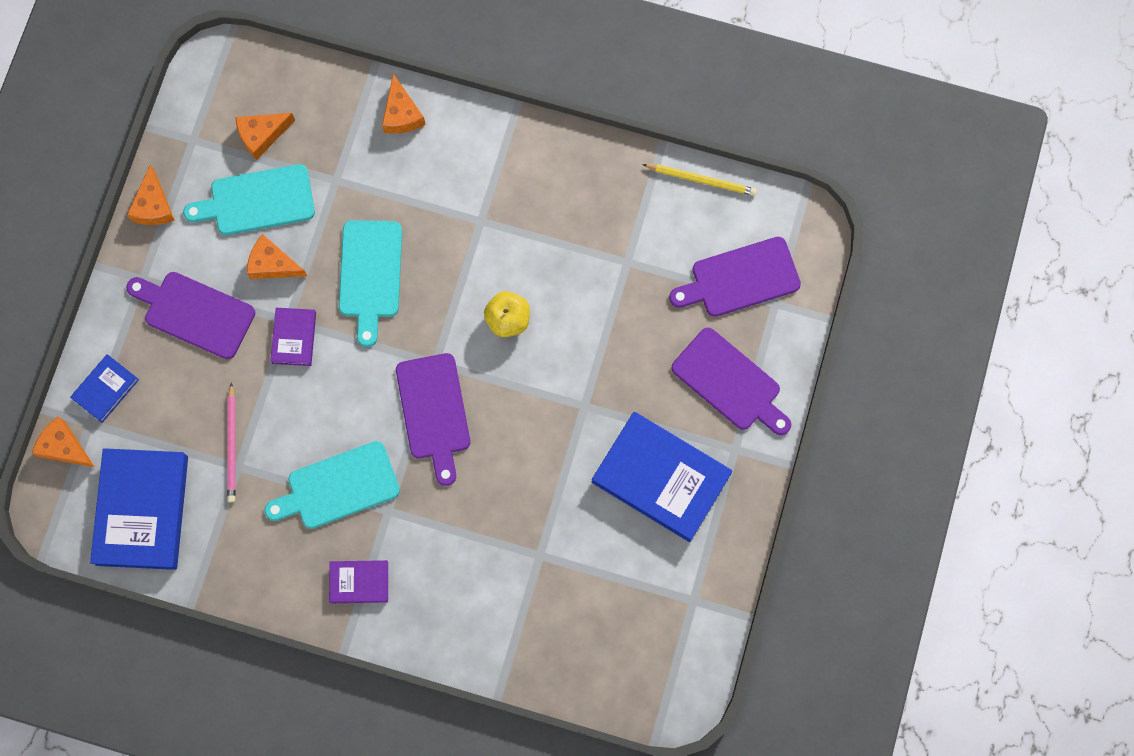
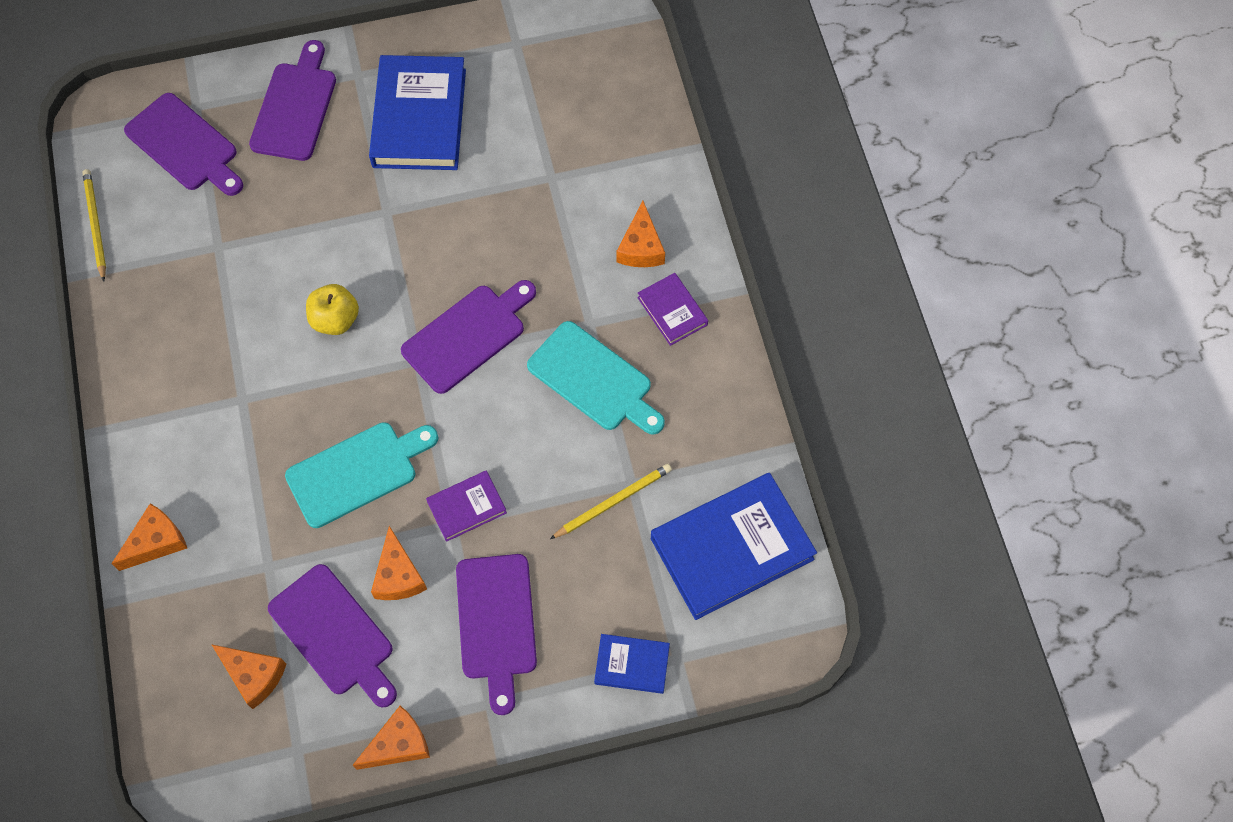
camera: 120 degrees left, 10 degrees down
orange cheese [32,417,95,467] -> orange cheese moved to [616,201,665,267]
turquoise cutting board [183,164,315,235] -> purple cutting board [268,564,397,708]
pink pencil [227,383,235,502] -> yellow pencil [550,464,672,539]

